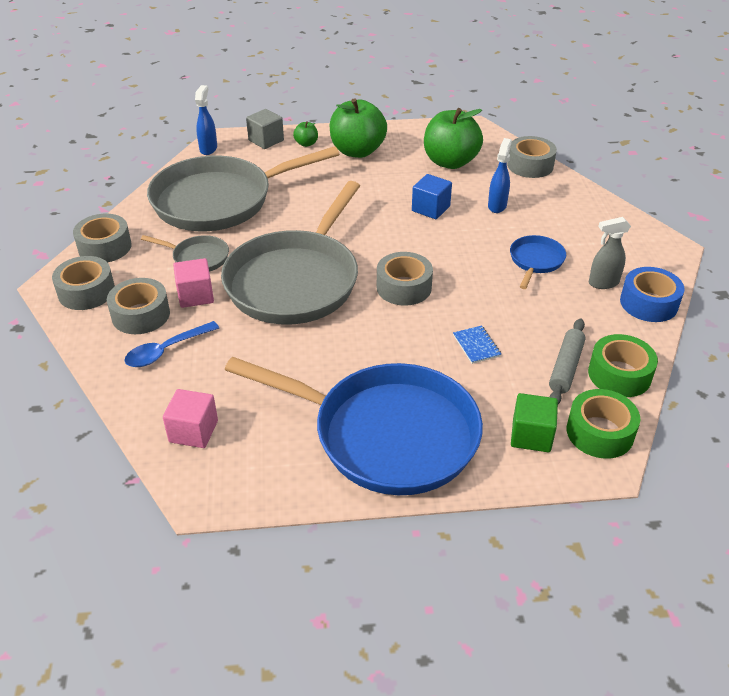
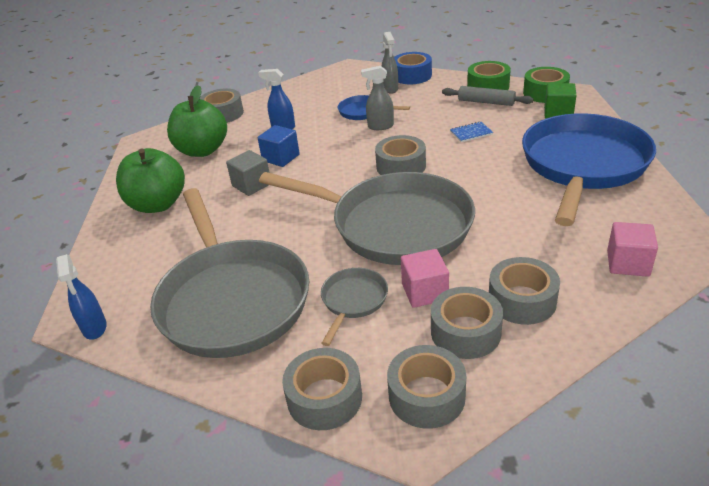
camera: 85 degrees left, 5 degrees down
blue spoon [124,321,219,367] -> grey tape [489,257,560,325]
blue spray bottle [195,85,217,155] -> blue spray bottle turned 120 degrees counterclockwise [56,254,107,340]
grey cube [246,109,284,149] -> grey cube moved to [226,150,270,196]
green apple [293,121,318,147] -> none
none -> grey spray bottle [361,66,394,130]

